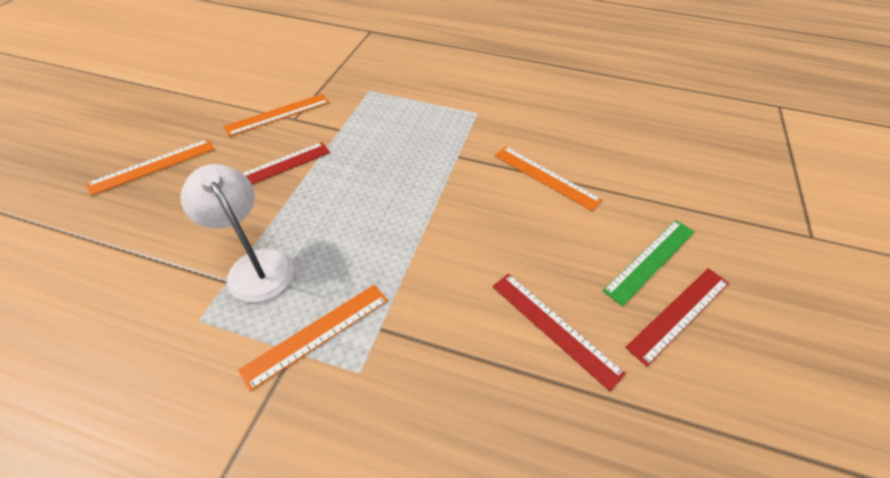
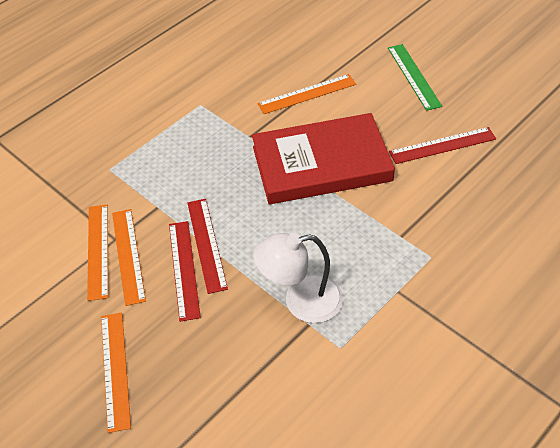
camera: 60 degrees left, 0 degrees up
orange ruler [238,284,388,391] -> orange ruler moved to [112,209,146,306]
red ruler [625,268,729,366] -> red ruler moved to [187,199,228,294]
none -> red book [252,113,395,204]

